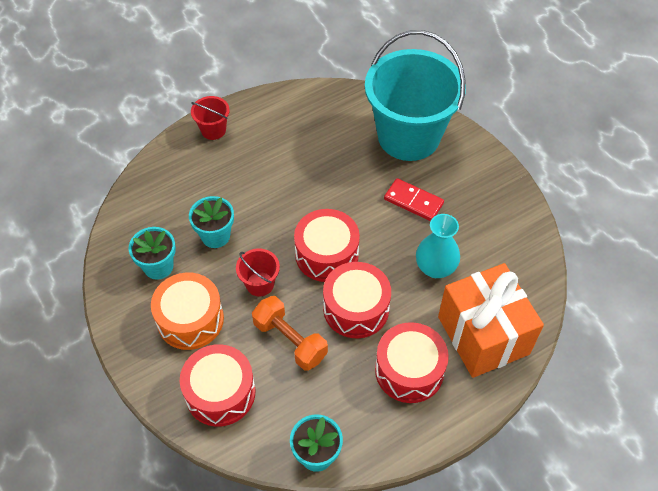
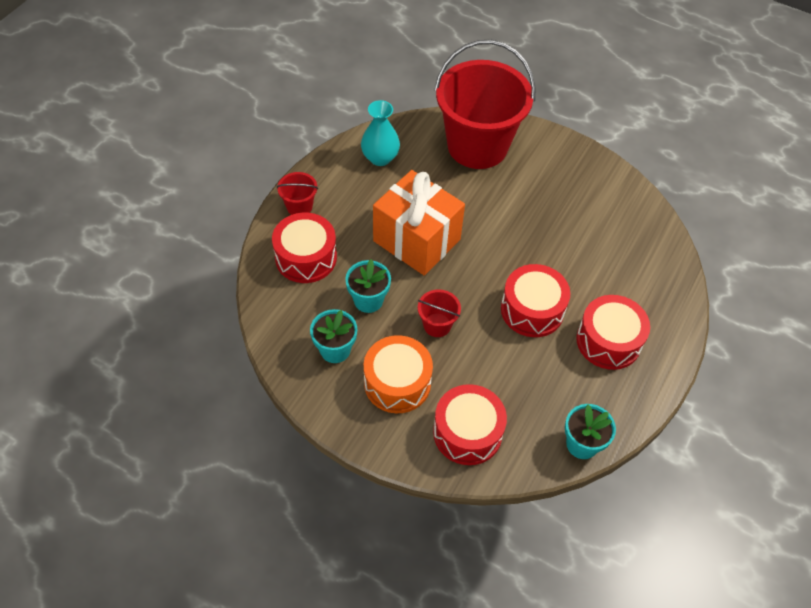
camera: 30 degrees left, 0 degrees up
orange dumbbell [252,296,328,371] -> none
red drum [294,209,360,282] -> red drum moved to [272,212,337,283]
turquoise bucket [365,30,466,161] -> red bucket [434,40,536,169]
red domino [384,178,444,221] -> none
turquoise vase [416,214,460,278] -> turquoise vase moved to [361,100,400,166]
orange gift [438,263,544,378] -> orange gift moved to [373,170,465,276]

